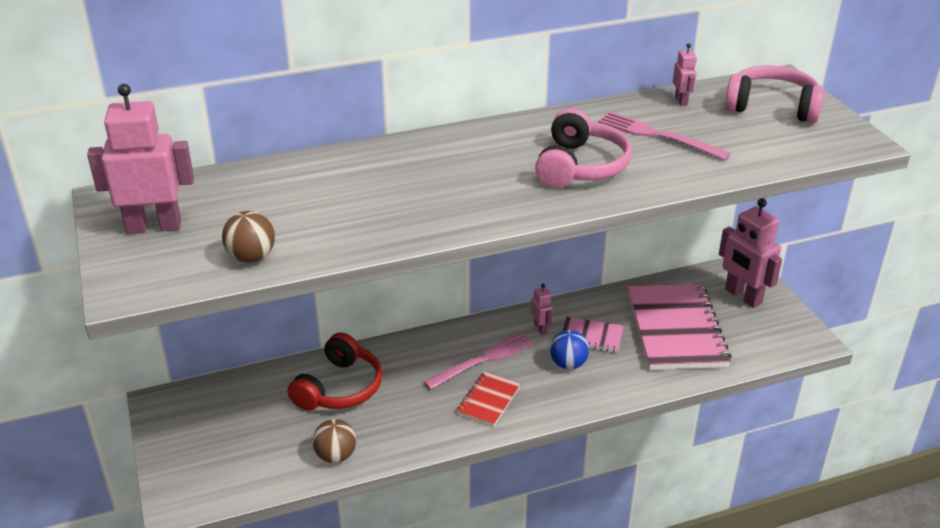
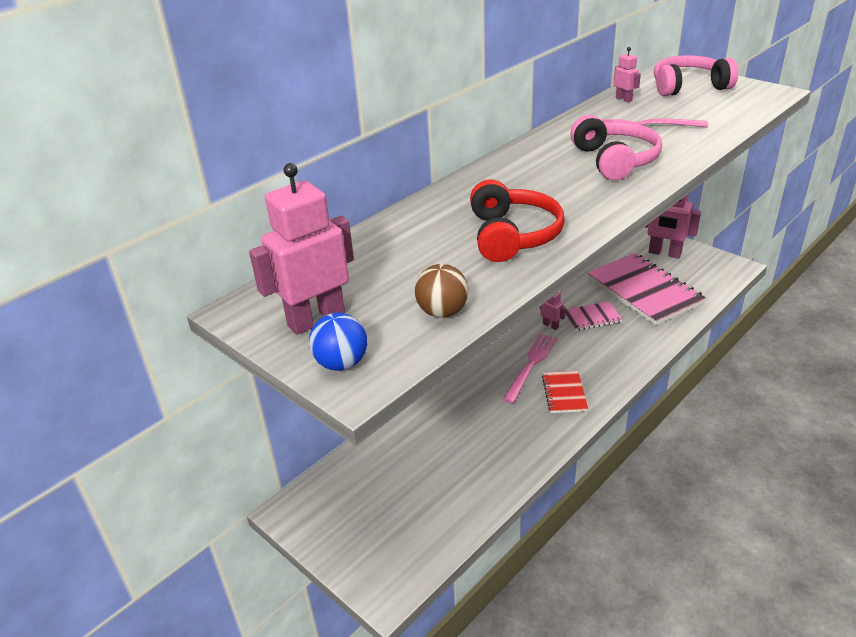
camera: 25 degrees left, 0 degrees up
red headphones [288,332,382,411] -> red headphones moved to [470,179,565,262]
brown ball [312,419,356,463] -> none
blue ball [550,330,589,369] -> blue ball moved to [309,313,367,371]

